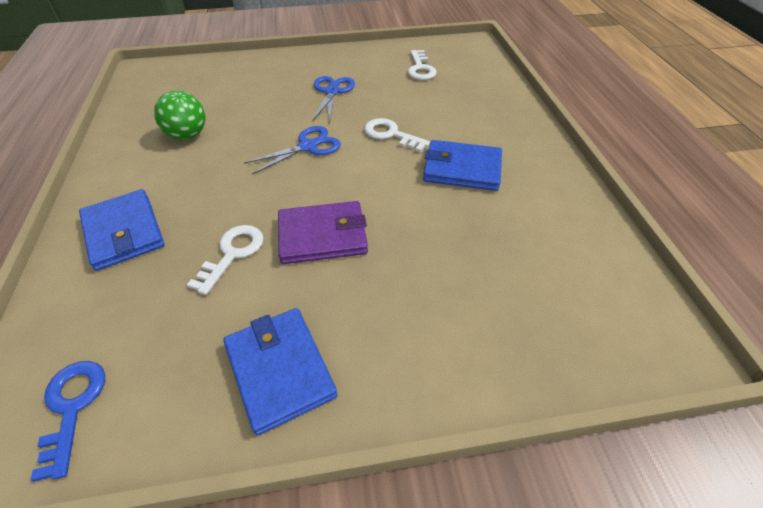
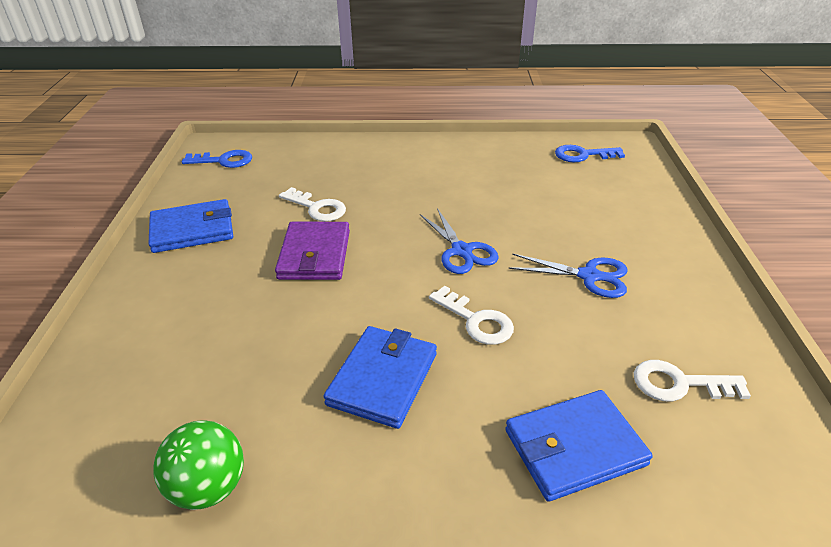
camera: 100 degrees right, 10 degrees down
blue wallet [79,189,164,271] -> blue wallet moved to [505,390,653,502]
green ball [154,91,205,140] -> green ball moved to [153,420,244,510]
white key [364,118,430,152] -> white key turned 90 degrees clockwise [429,286,514,345]
none -> blue key [555,145,625,162]

